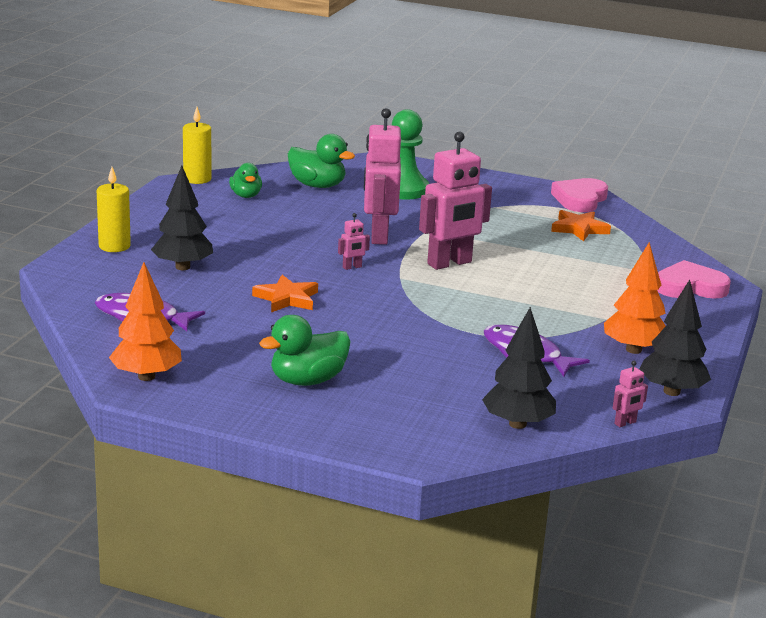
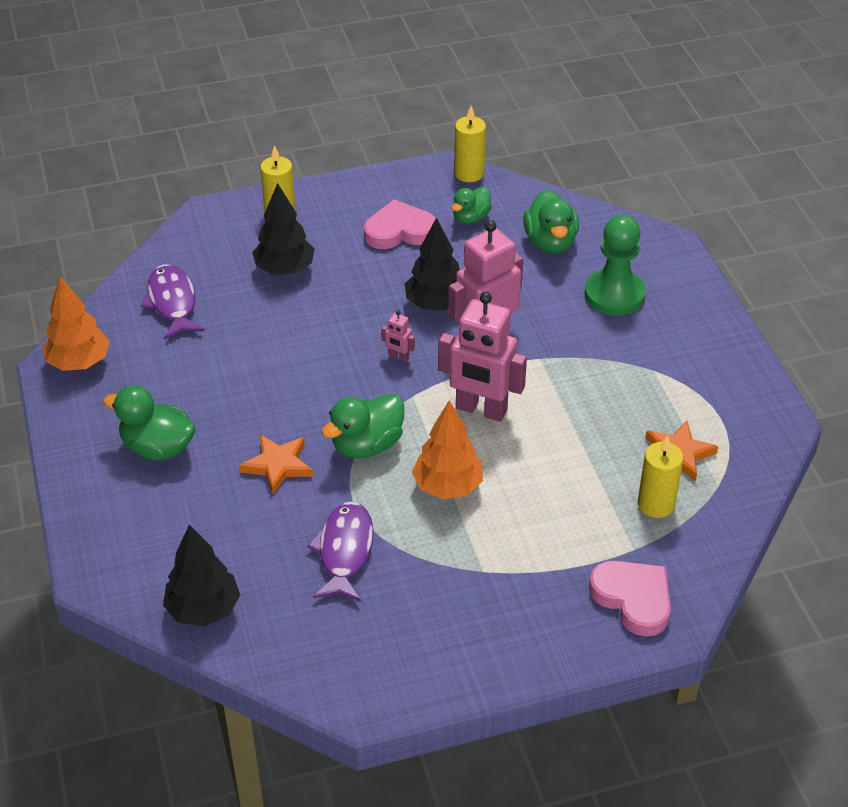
camera: 55 degrees right, 20 degrees up
orange star [252,275,318,312] -> orange star moved to [239,435,313,494]
pink heart [551,178,608,212] -> pink heart moved to [364,199,436,249]
orange tree [604,242,666,354] -> orange tree moved to [412,400,483,499]
pink robot [613,361,648,427] -> none
black tree [639,279,711,396] -> black tree moved to [405,217,460,310]
none -> green duck [322,393,404,458]
none -> yellow candle [638,435,684,518]

